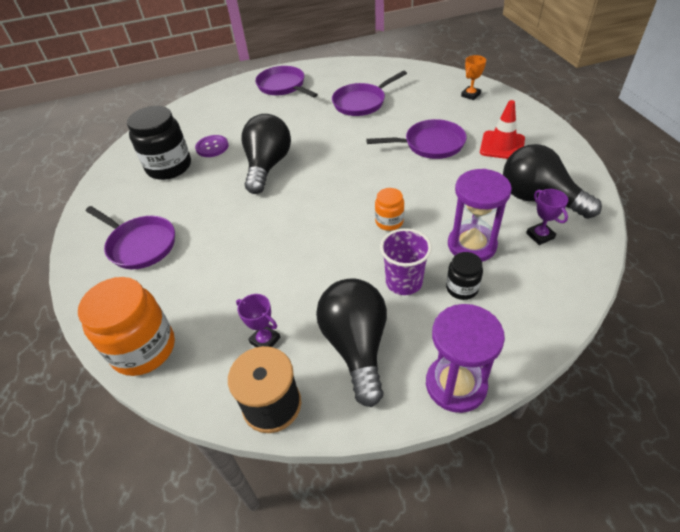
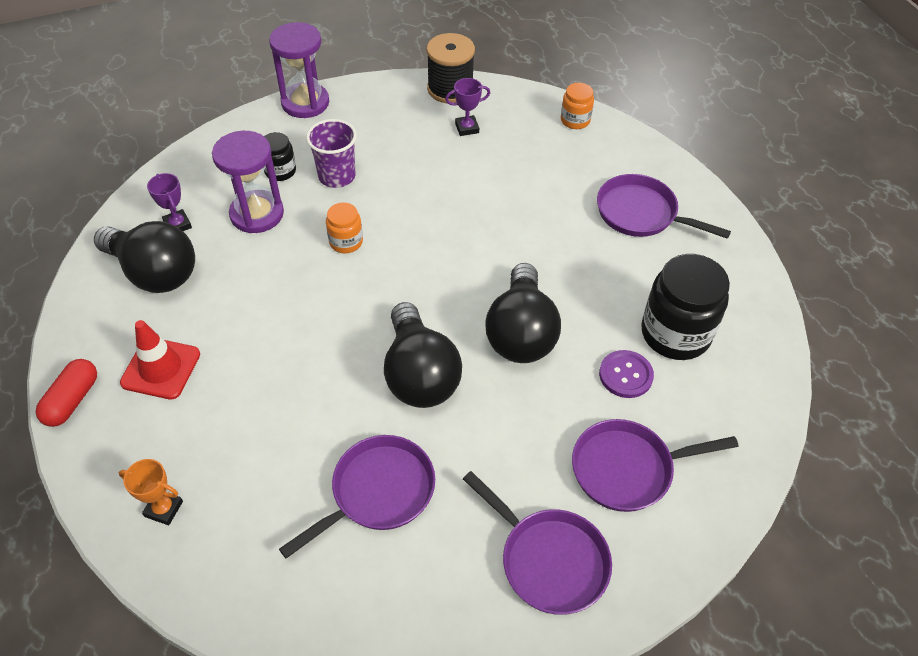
camera: 170 degrees right, 5 degrees up
orange jar [78,277,175,376] -> orange jar [561,83,594,129], size x0.52
purple trophy [236,294,280,347] -> purple trophy turned 45 degrees counterclockwise [445,78,490,136]
black light bulb [316,278,387,407] -> black light bulb moved to [384,302,462,408]
purple pan [366,119,467,159] -> purple pan moved to [572,419,739,512]
orange trophy [461,55,486,100] -> orange trophy turned 75 degrees clockwise [119,459,183,525]
none -> red capsule [36,359,97,427]

